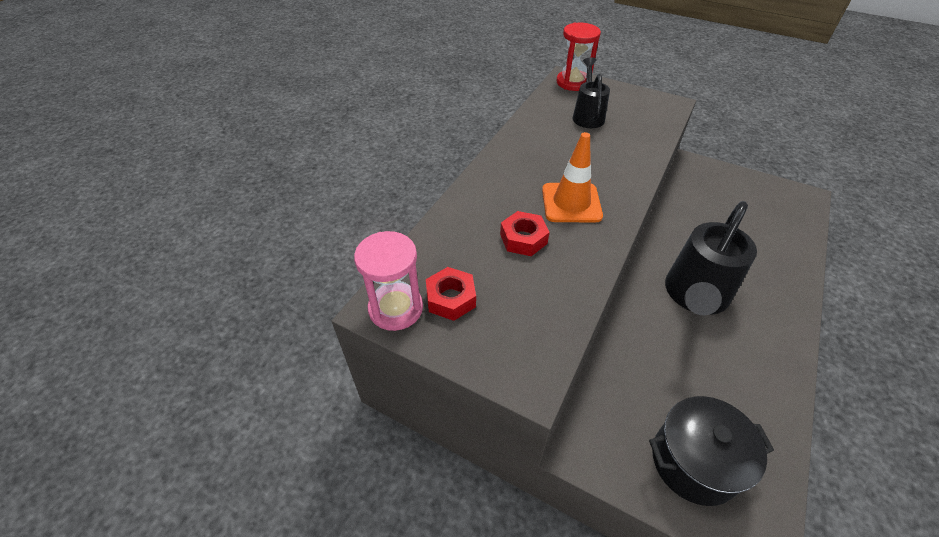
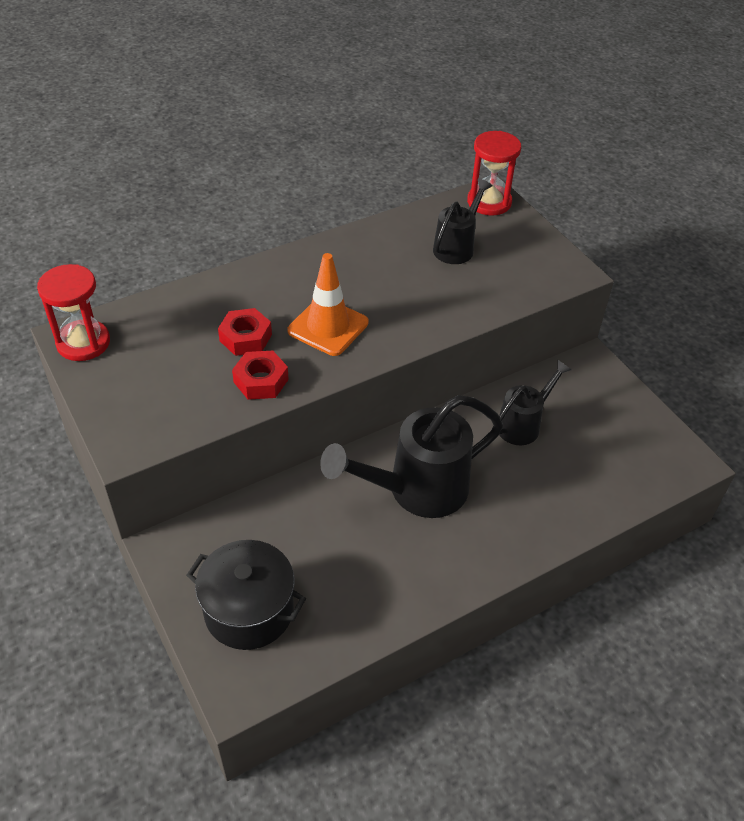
camera: 30 degrees right, 0 degrees up
pink hourglass [354,231,423,331] -> red hourglass [37,264,110,361]
red nut [426,267,476,321] -> red nut moved to [232,351,289,400]
none -> black watering can [499,360,571,445]

